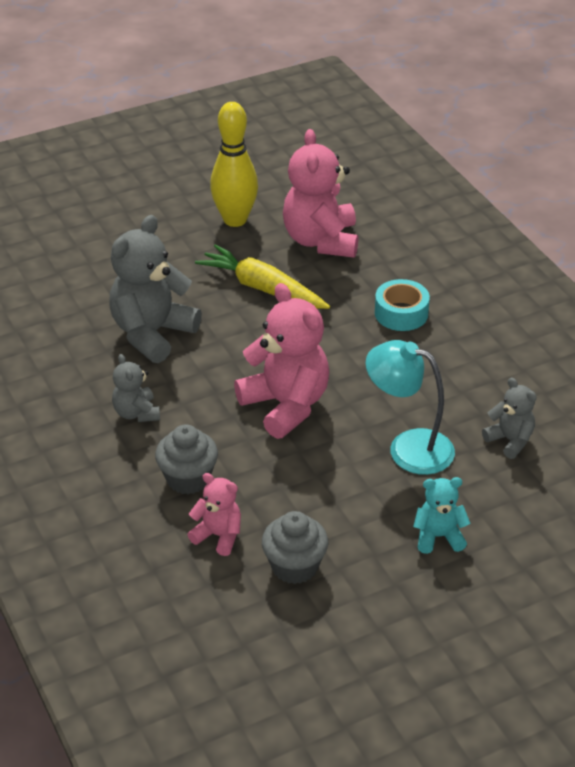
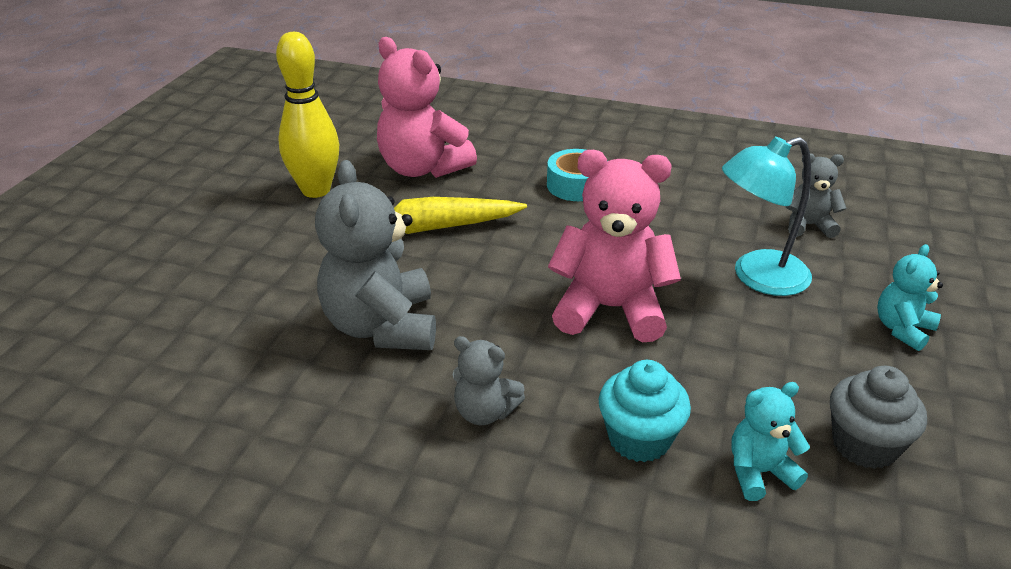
camera: 45 degrees left, 5 degrees down
grey cupcake [155,425,218,494] -> turquoise cupcake [599,360,691,462]
pink teddy bear [187,473,241,556] -> turquoise teddy bear [731,382,810,501]

